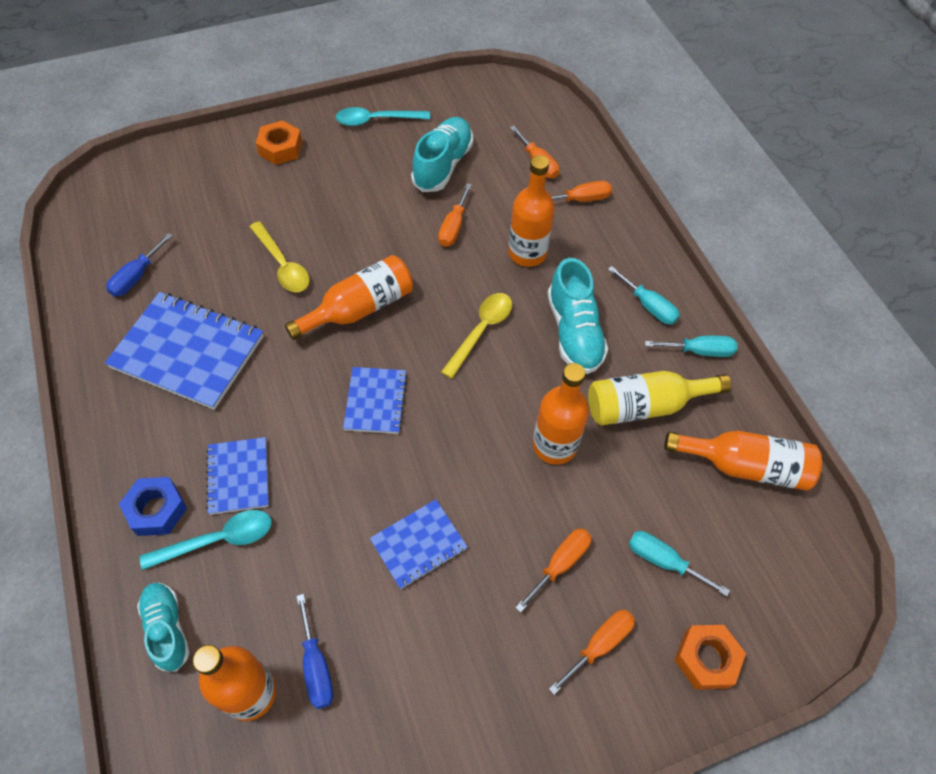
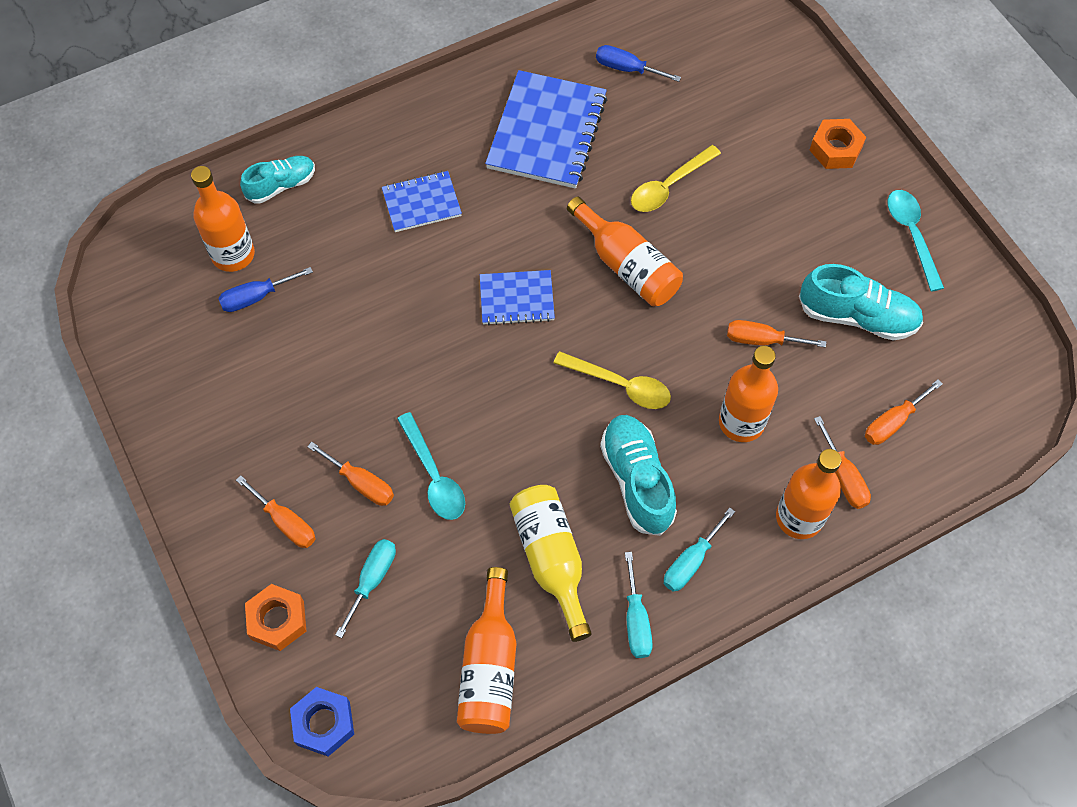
camera: 85 degrees right, 5 degrees up
blue nut [119,477,187,536] -> blue nut moved to [290,687,354,757]
turquoise spoon [140,510,271,570] -> turquoise spoon moved to [397,412,465,520]
blue notebook [370,499,468,589] -> none
orange bottle [533,363,589,465] -> orange bottle moved to [776,449,842,539]
turquoise shoe [547,258,608,374] -> turquoise shoe turned 90 degrees clockwise [600,415,677,536]

